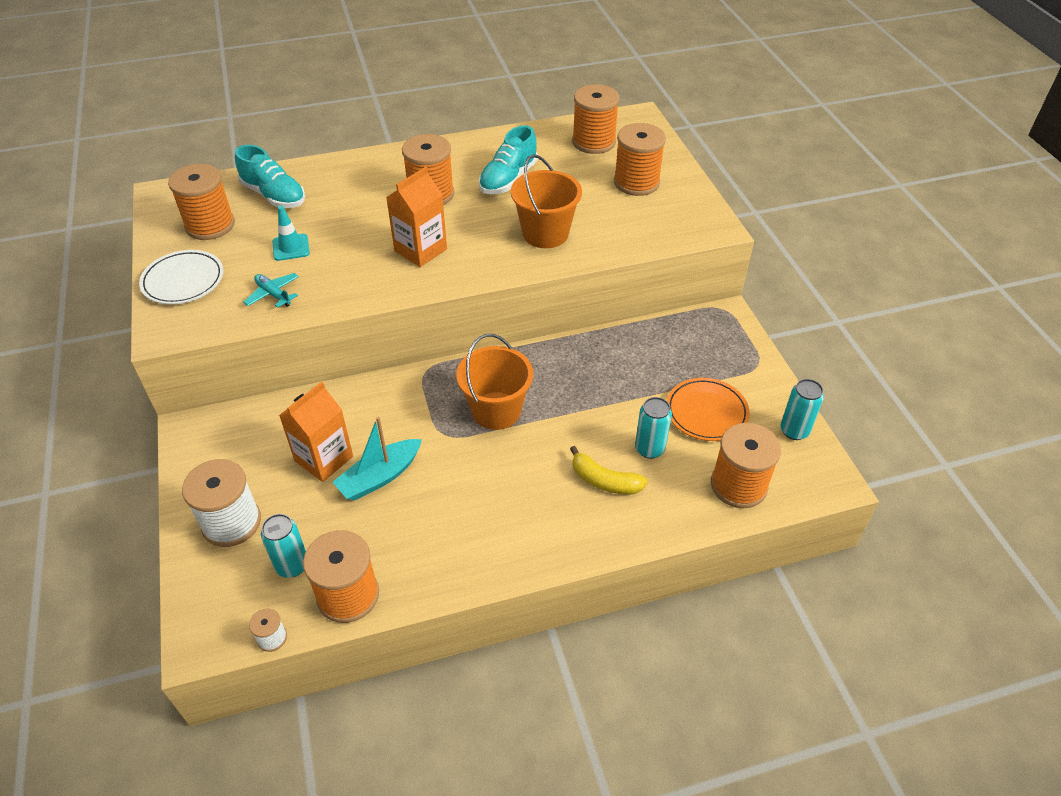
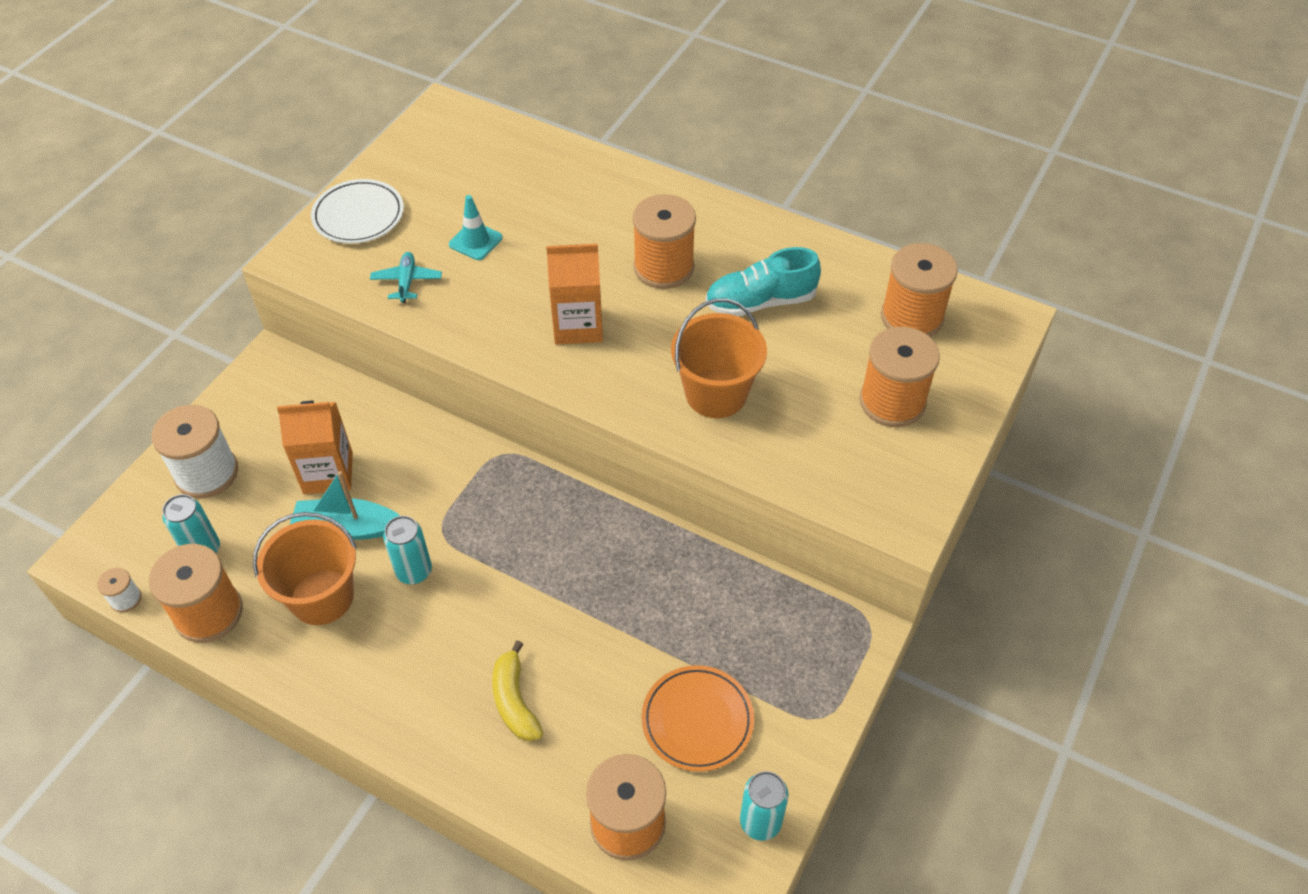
camera: 45 degrees right, 5 degrees up
orange spool [168,164,235,240] -> none
turquoise shoe [235,145,305,208] -> none
orange bucket [456,334,533,430] -> orange bucket moved to [253,512,357,625]
turquoise can [635,397,672,459] -> turquoise can moved to [383,516,432,584]

